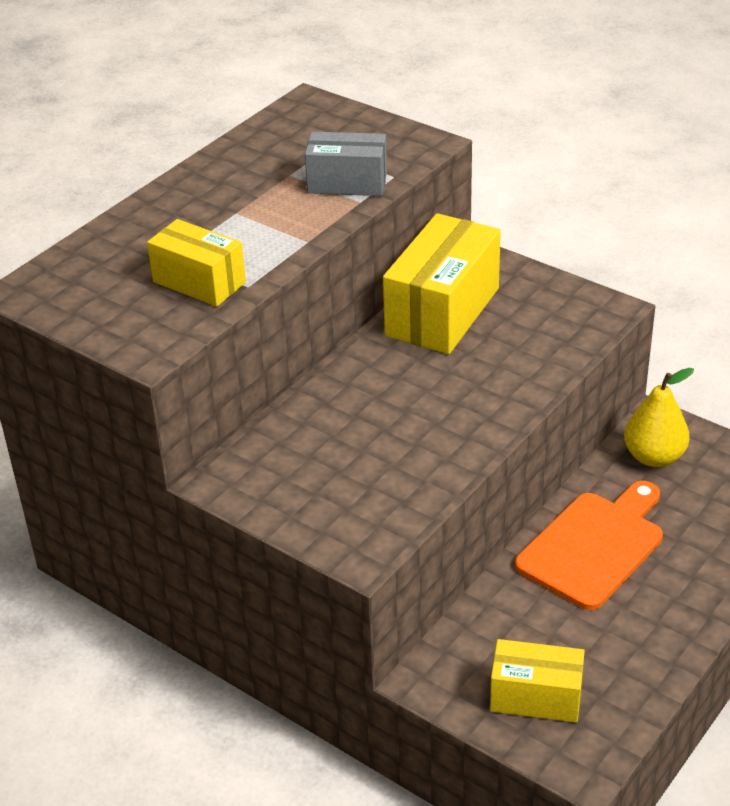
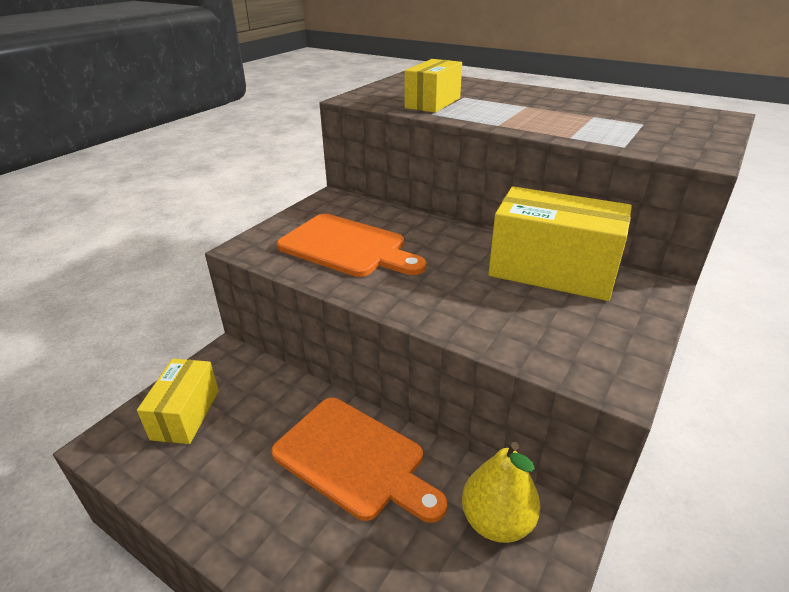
camera: 85 degrees right, 5 degrees down
grey box [305,132,387,196] -> none
none -> orange cutting board [277,214,426,277]

